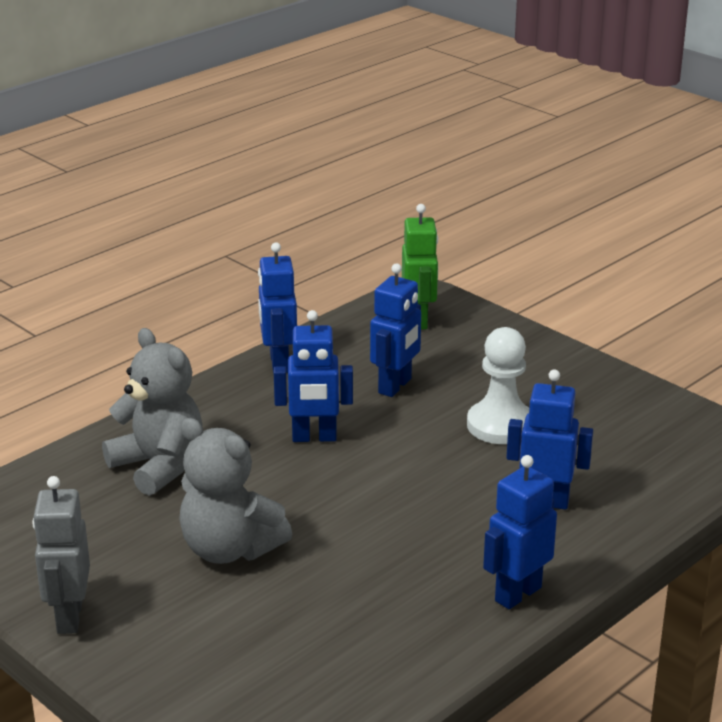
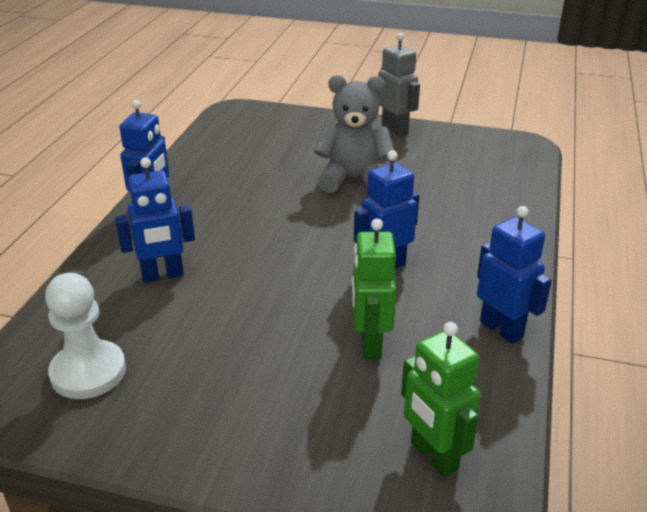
camera: 150 degrees right, 5 degrees up
grey teddy bear [102,328,202,496] -> none
blue robot [370,263,421,397] -> green robot [352,219,396,359]
white pawn [467,327,529,444] -> white pawn moved to [45,273,126,399]

